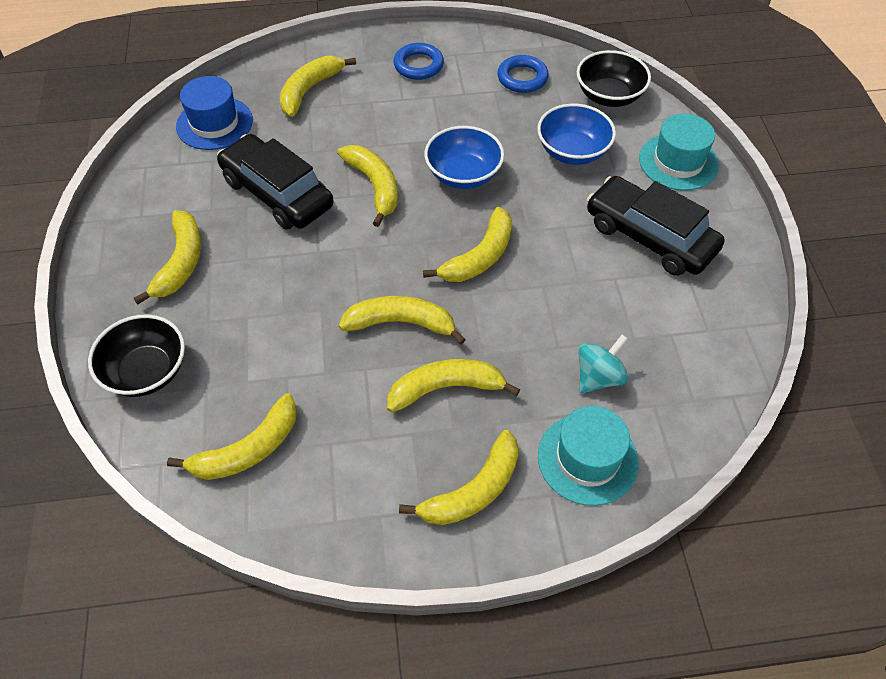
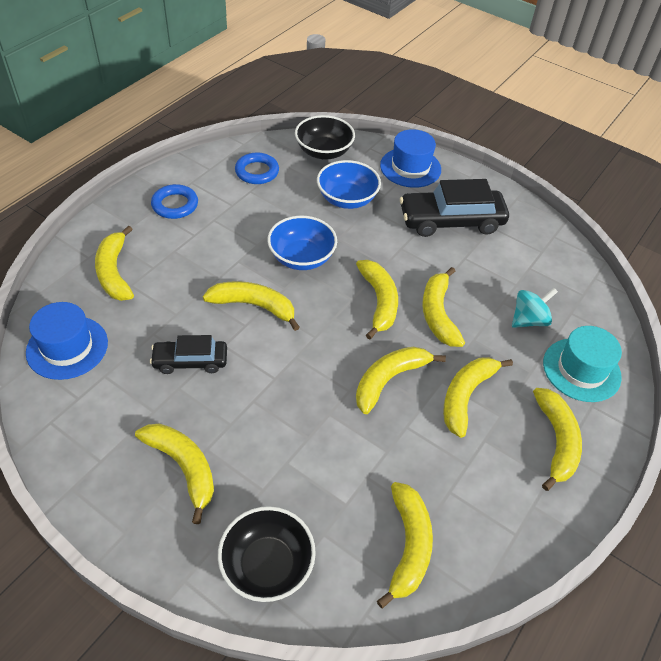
camera: 50 degrees left, 5 degrees down
black car [217,134,334,230] -> black car [150,335,227,374], size x0.58
turquoise spinning top [579,334,628,394] -> turquoise spinning top turned 60 degrees clockwise [512,288,558,328]
turquoise hat [639,114,719,191] -> blue hat [380,129,441,188]
none -> yellow banana [422,267,465,347]

